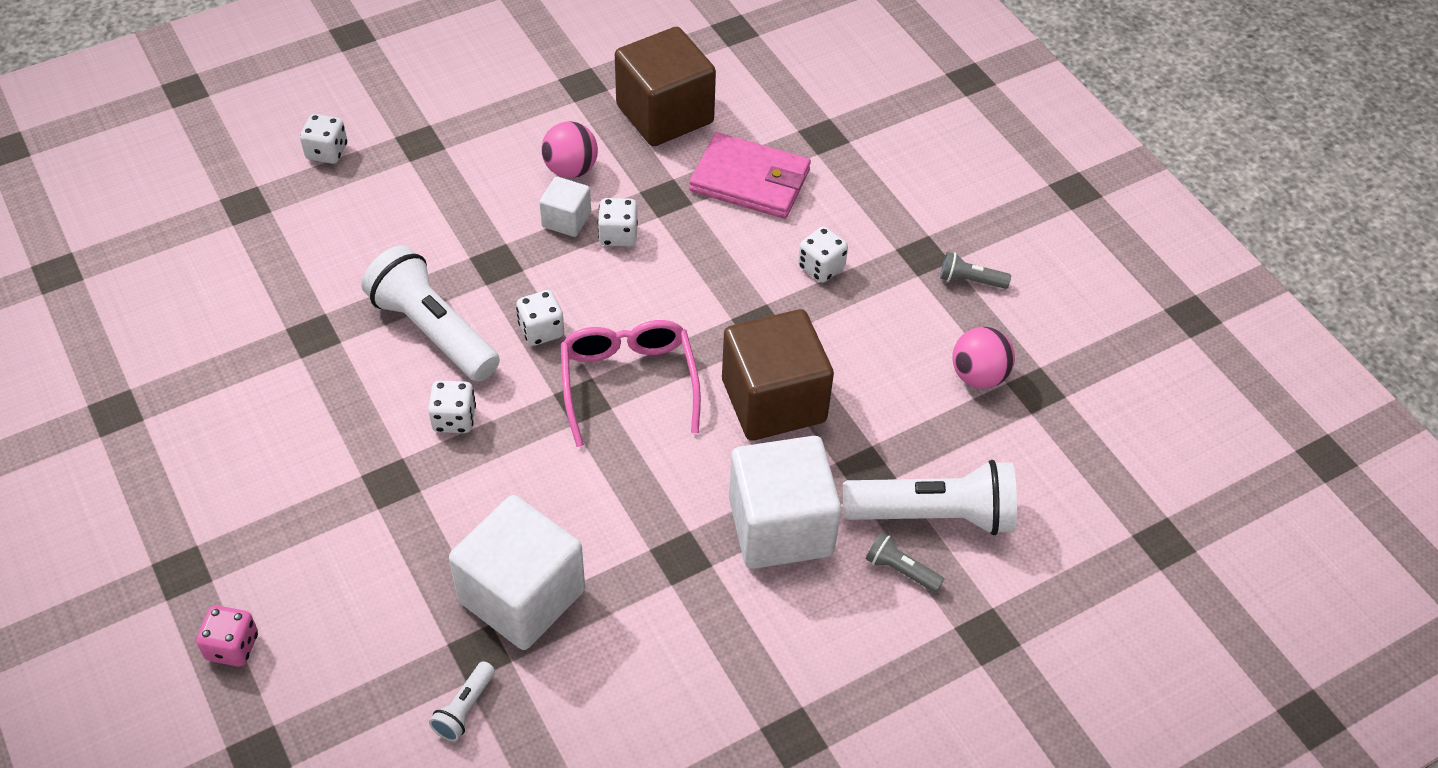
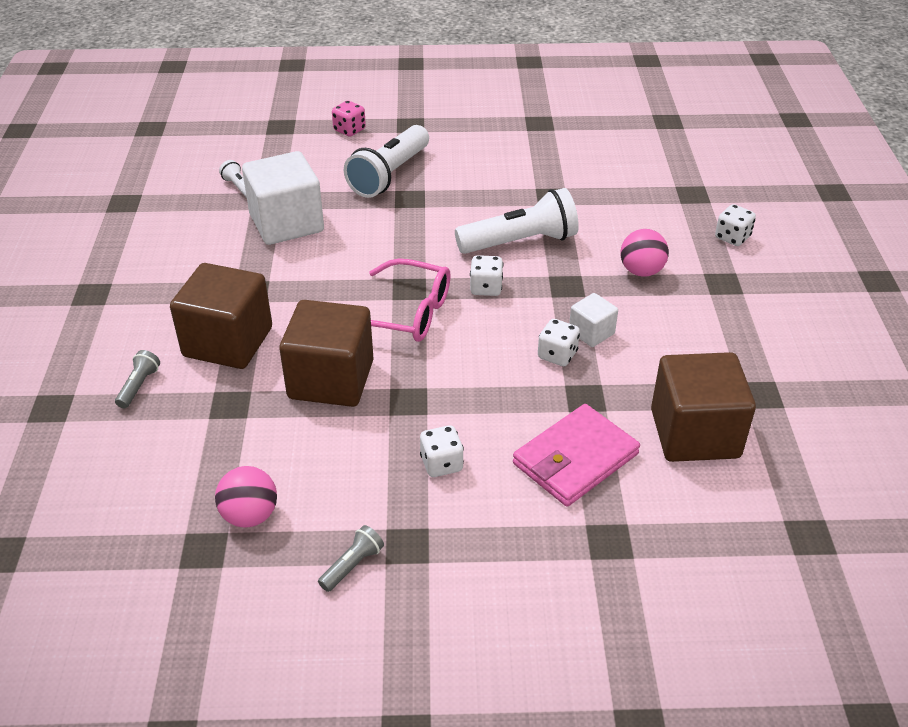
camera: 120 degrees right, 10 degrees down
white dice [428,380,476,433] -> none
pink ball [541,121,598,178] -> pink ball moved to [621,229,669,277]
white cube [729,436,841,569] -> brown cube [170,263,272,369]
white flashlight [843,460,1017,535] -> white flashlight moved to [344,125,429,198]
grey flashlight [866,532,944,593] -> grey flashlight turned 45 degrees counterclockwise [115,350,160,408]

